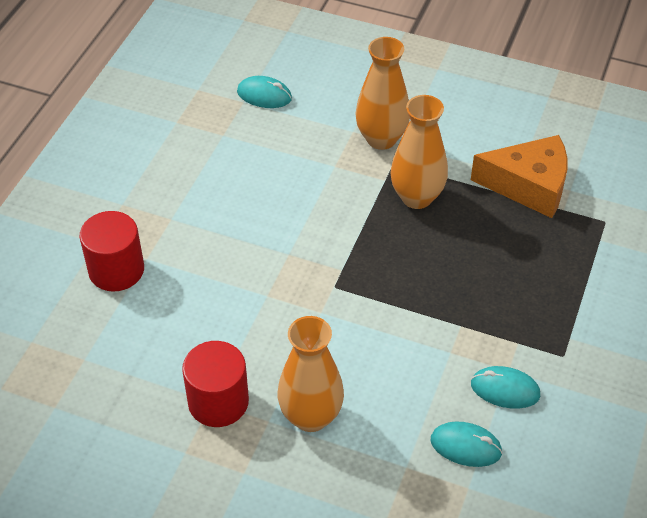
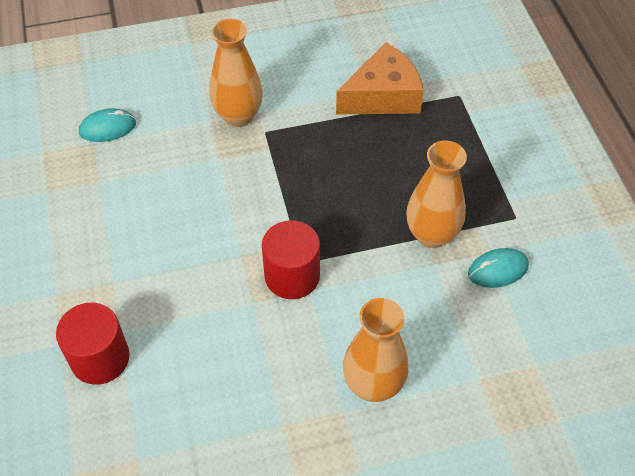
camera: 35 degrees left, 5 degrees up
red cylinder [182,341,249,427] -> red cylinder moved to [262,220,320,299]
orange vase [391,95,448,209] -> orange vase moved to [406,140,467,248]
turquoise mouse [431,421,503,467] -> none

